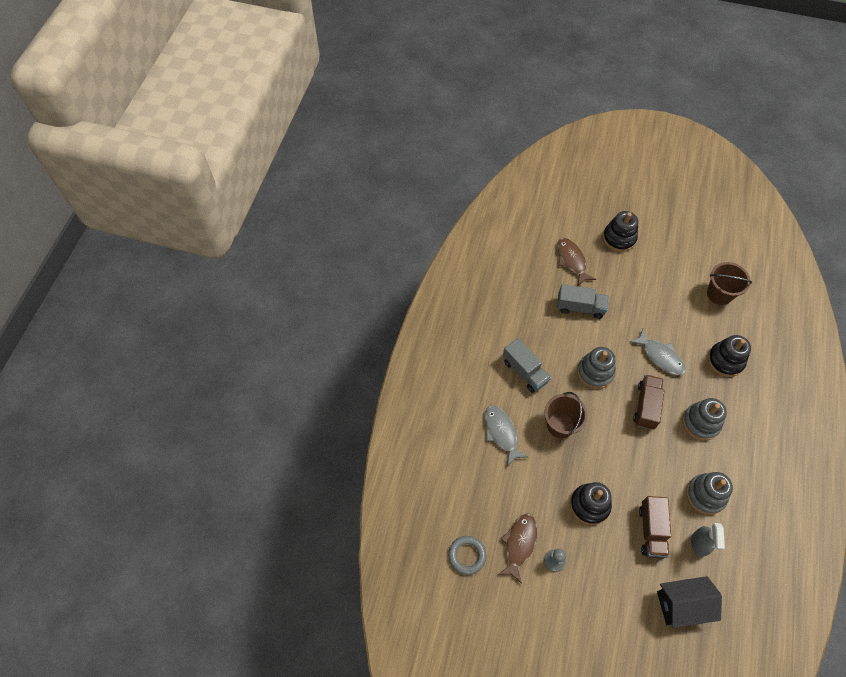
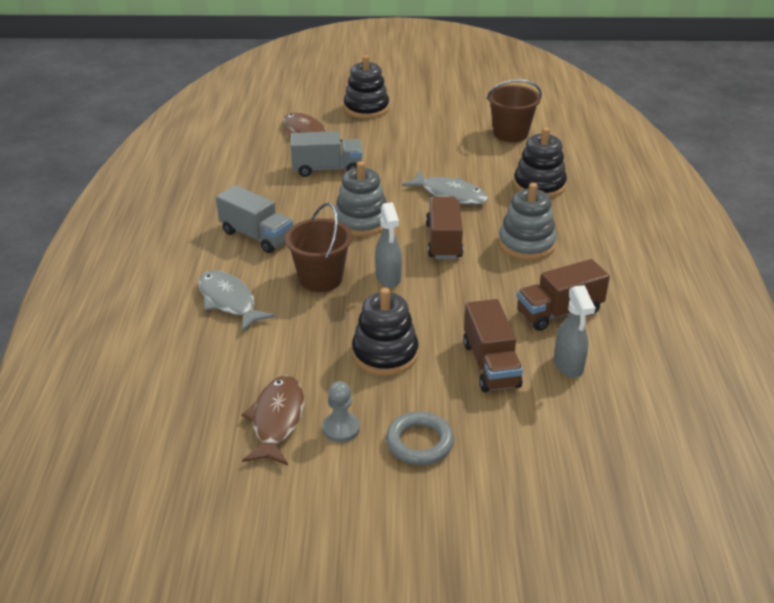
camera: 15 degrees left, 25 degrees down
grey ring [448,536,487,575] -> grey ring moved to [386,412,454,465]
black house [657,576,722,628] -> none
grey stacking toy [686,472,733,515] -> brown truck [517,259,610,331]
none -> grey spray bottle [375,202,402,288]

